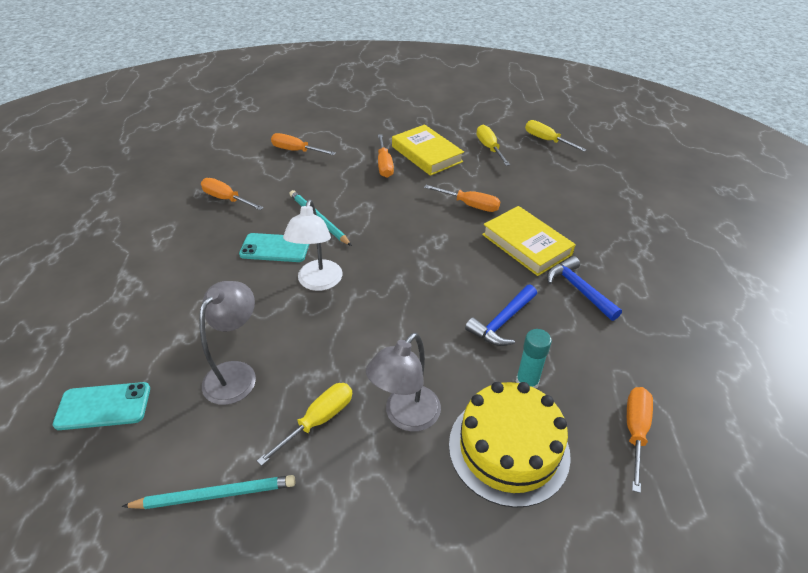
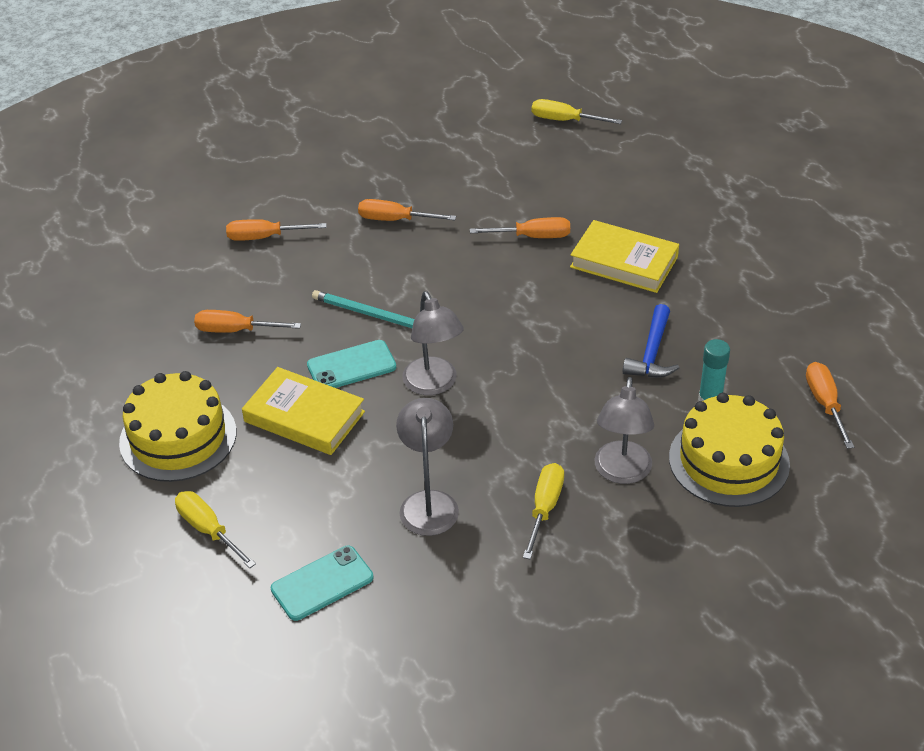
camera: 25 degrees left, 0 degrees up
turquoise pencil [122,475,295,509] -> none
white lamp [283,199,343,291] -> grey lamp [402,291,464,395]
orange screwdriver [378,134,394,178] -> orange screwdriver turned 135 degrees clockwise [358,199,456,221]
yellow book [392,125,464,176] -> yellow book moved to [242,367,365,455]
yellow screwdriver [476,125,510,166] -> yellow screwdriver moved to [175,491,256,568]
blue hammer [547,256,622,321] -> none
none -> yellow cake [119,371,236,482]

